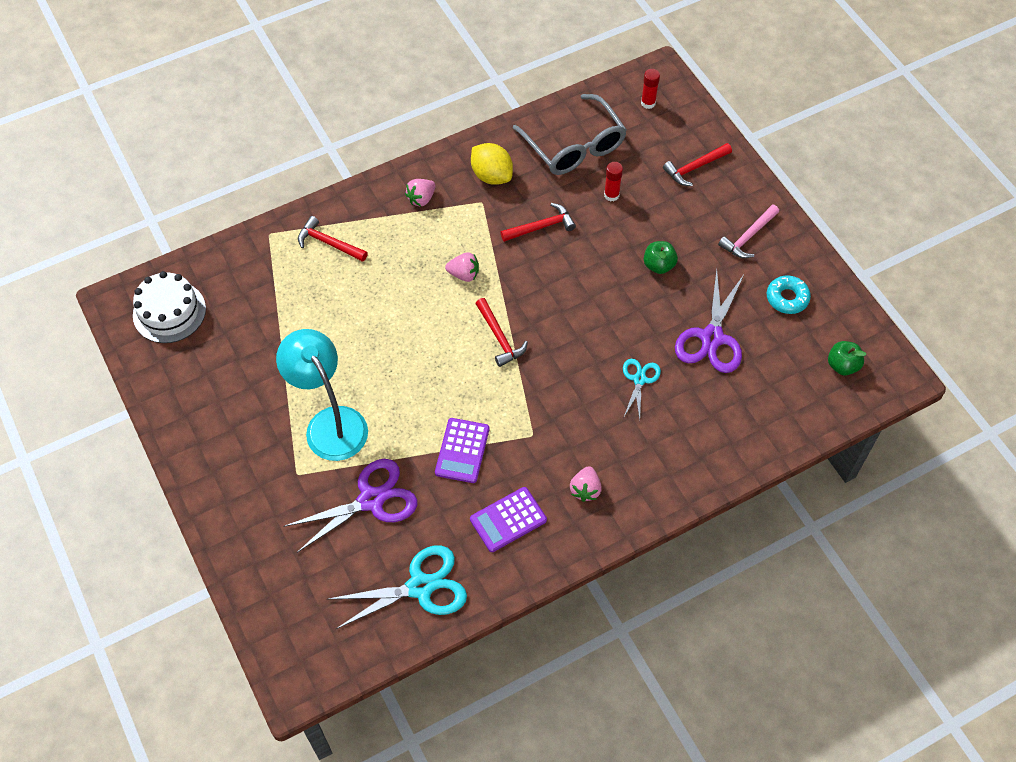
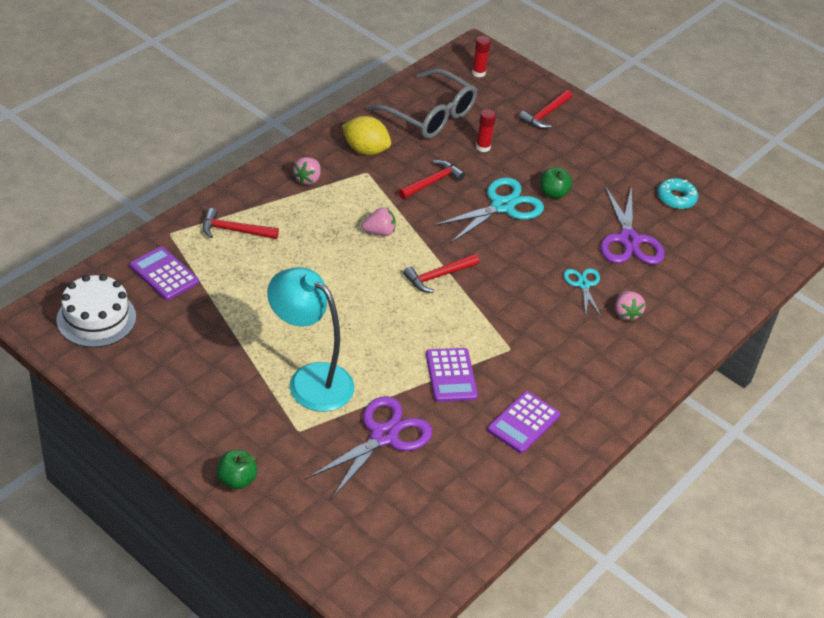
camera: 25 degrees left, 15 degrees down
turquoise scissors [328,545,467,630] -> turquoise scissors moved to [434,177,544,243]
red hammer [475,298,528,367] -> red hammer turned 105 degrees clockwise [403,254,479,293]
pink strawberry [570,466,602,502] -> pink strawberry moved to [615,291,645,322]
pink hammer [718,205,779,258] -> none
green apple [828,341,866,376] -> green apple moved to [216,450,258,490]
none -> purple calculator [130,246,199,300]

